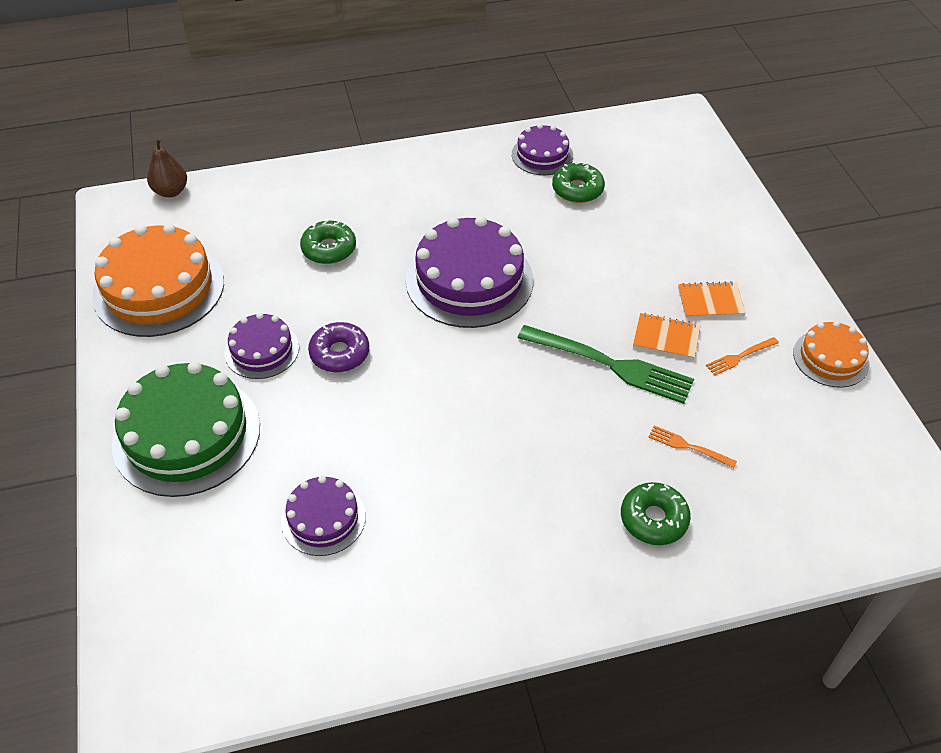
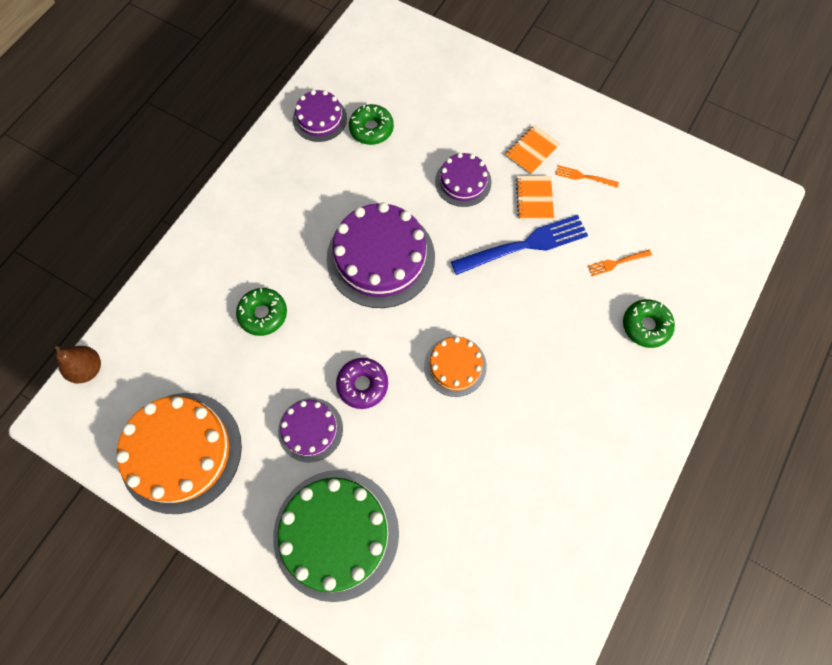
camera: 45 degrees left, 20 degrees up
purple cake [281,476,366,556] -> purple cake moved to [435,153,492,207]
green fork [517,325,694,404] -> blue fork [451,215,588,275]
orange notebook [633,313,701,360] -> orange notebook turned 60 degrees counterclockwise [516,176,554,219]
orange fork [706,337,779,376] -> orange fork turned 90 degrees clockwise [555,165,619,188]
orange cake [793,321,869,388] -> orange cake moved to [424,336,487,397]

